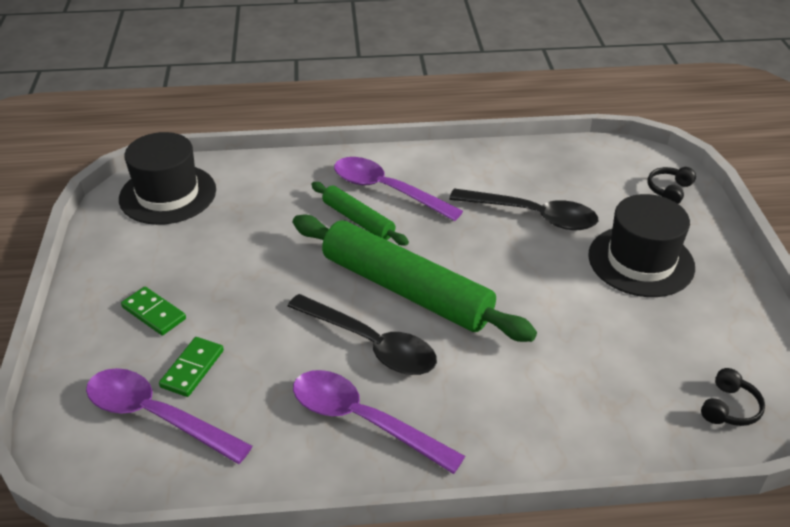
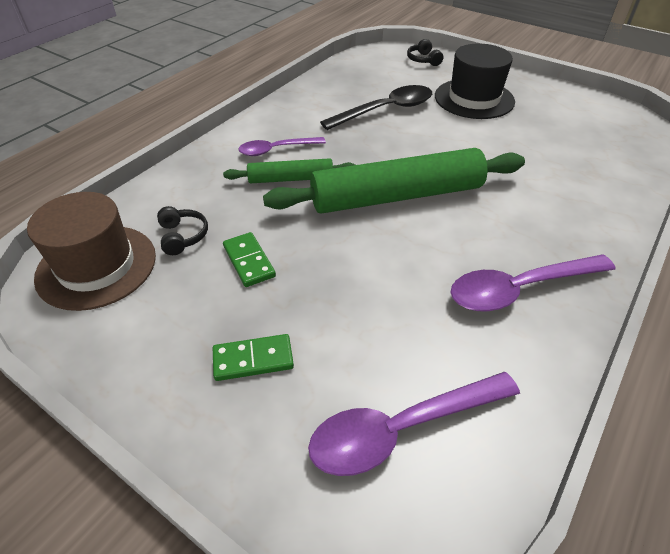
camera: 50 degrees left, 5 degrees up
black hat [119,132,216,225] -> brown hat [27,192,156,311]
green domino [159,337,224,397] -> green domino moved to [223,232,276,287]
black spoon [287,294,437,375] -> none
purple spoon [334,157,463,221] -> purple spoon [238,137,326,156], size x0.64
black headphones [701,368,765,426] -> black headphones moved to [157,206,208,255]

